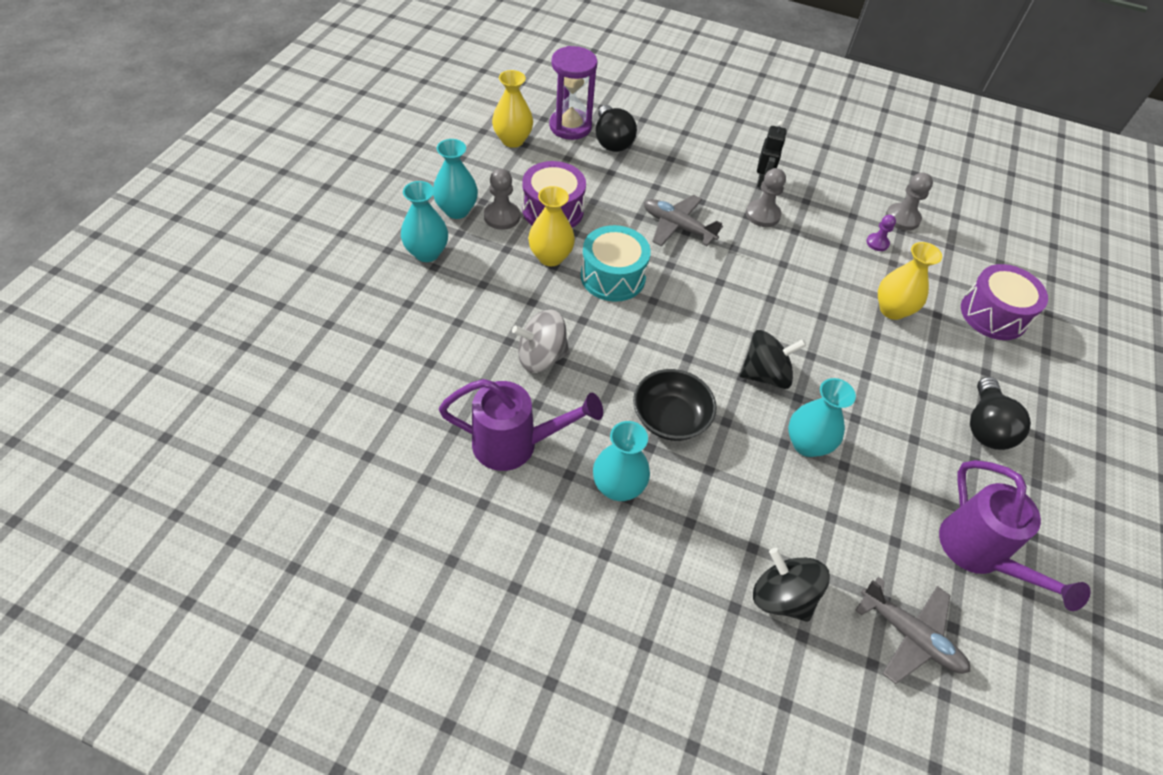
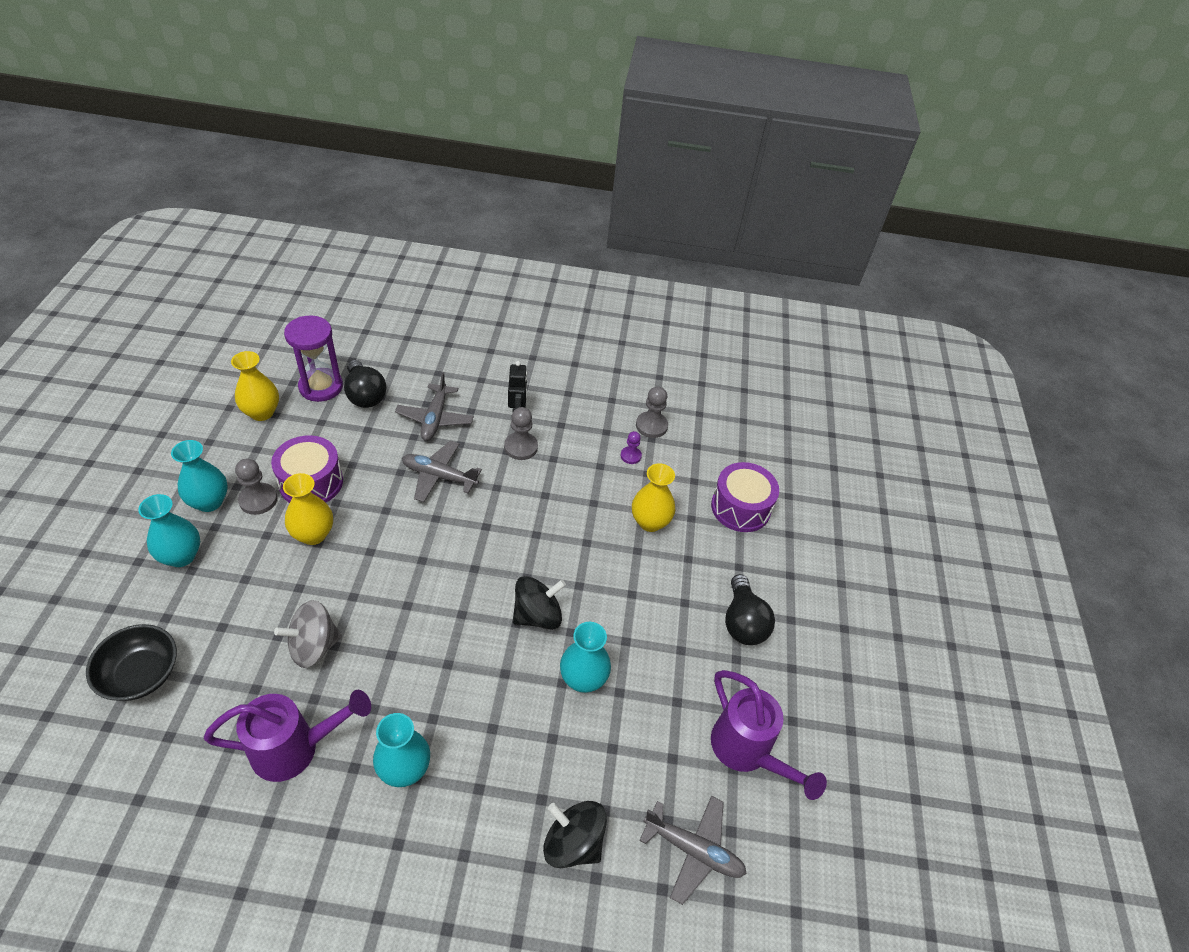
camera: 15 degrees left, 5 degrees down
turquoise drum [581,225,651,302] -> none
black bowl [633,369,717,441] -> black bowl moved to [86,624,177,701]
none -> grey plane [395,372,474,441]

